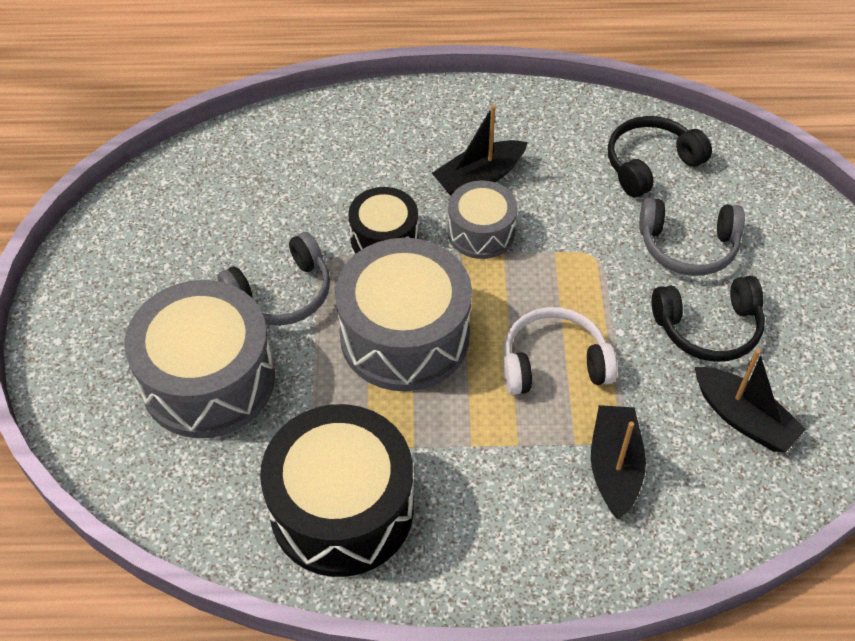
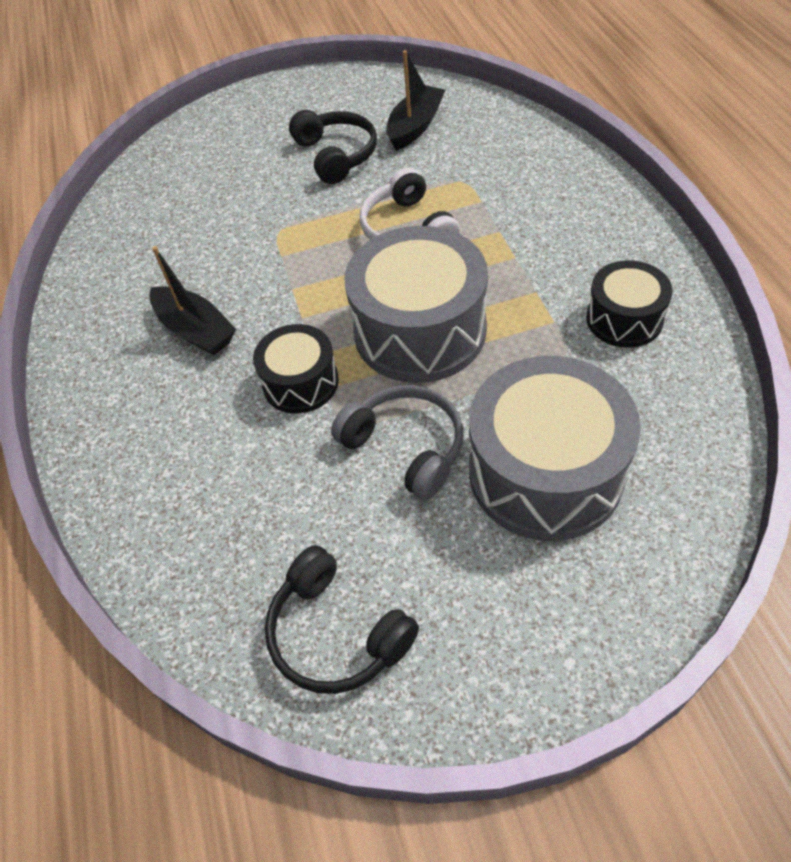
camera: 100 degrees left, 0 degrees up
black drum [260,404,414,577] -> black drum [586,260,673,348], size x0.56
grey drum [448,181,517,259] -> none
black boat [591,405,646,519] -> none
black headphones [608,116,712,197] -> black headphones moved to [265,545,419,694]
grey headphones [639,198,745,276] -> none

